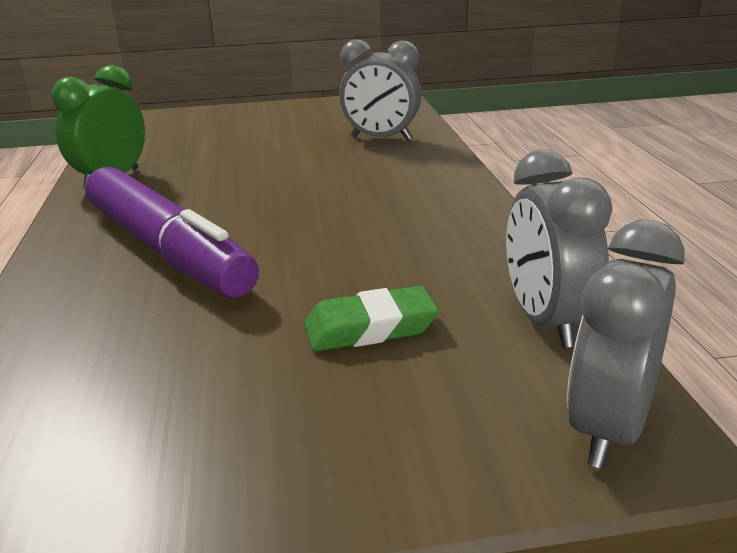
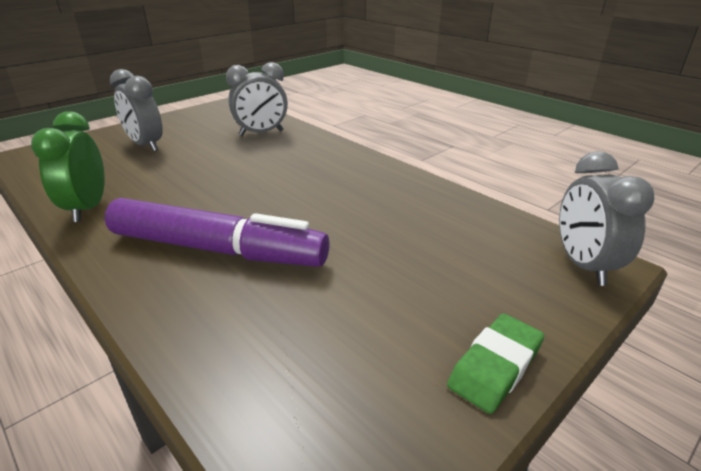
camera: 35 degrees left, 5 degrees up
green eraser [304,286,439,352] -> green eraser moved to [447,313,544,414]
grey clock [506,149,612,348] -> grey clock moved to [110,69,163,152]

